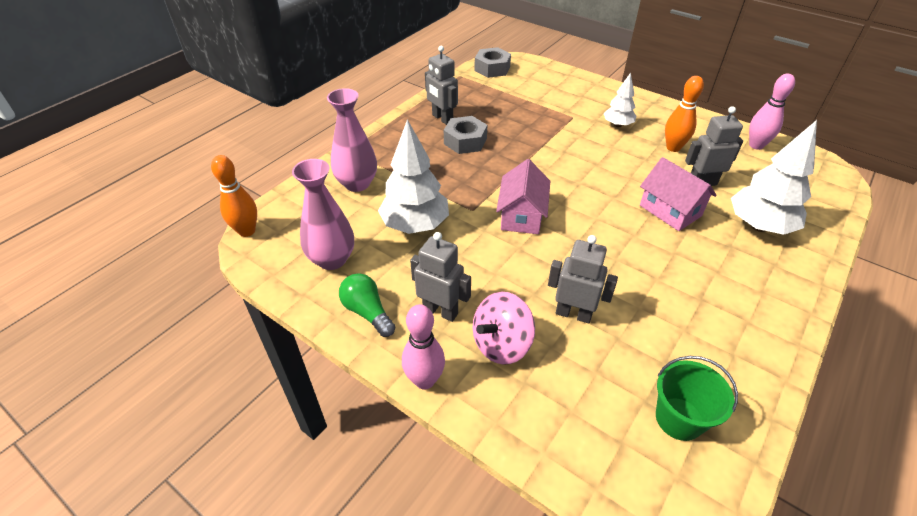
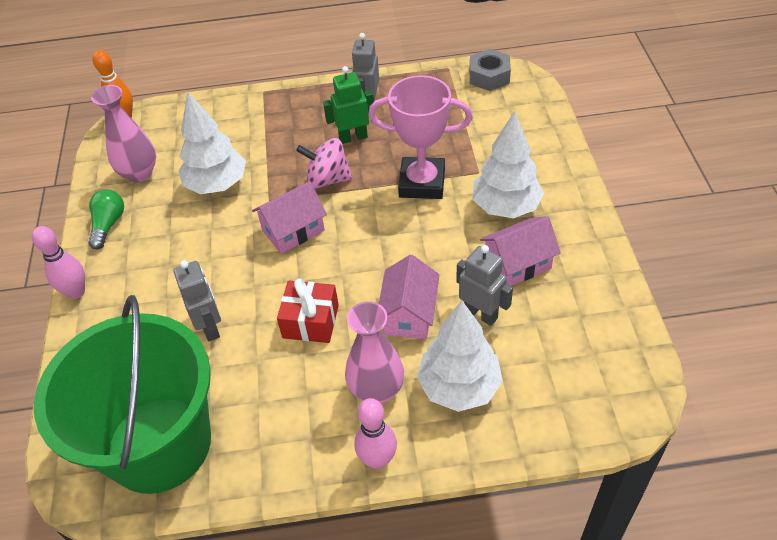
camera: 50 degrees right, 5 degrees up
pink vase [327,88,377,192] -> pink vase moved to [345,301,404,404]
grey robot [410,232,471,322] -> none
grey nut [444,116,487,154] -> green robot [323,66,374,144]
pink spinning top [473,292,535,365] -> pink spinning top moved to [296,138,353,189]
white tree [604,73,636,127] -> white tree [473,111,544,218], size x1.76
green bucket [656,356,738,441] -> green bucket [34,295,211,494], size x2.46
orange bowling pin [665,76,704,152] -> pink house [480,216,561,286]
pink bowling pin [749,74,795,150] -> pink bowling pin moved to [355,398,397,469]
none -> red gift [277,278,339,343]
none -> pink trophy [368,75,473,199]

